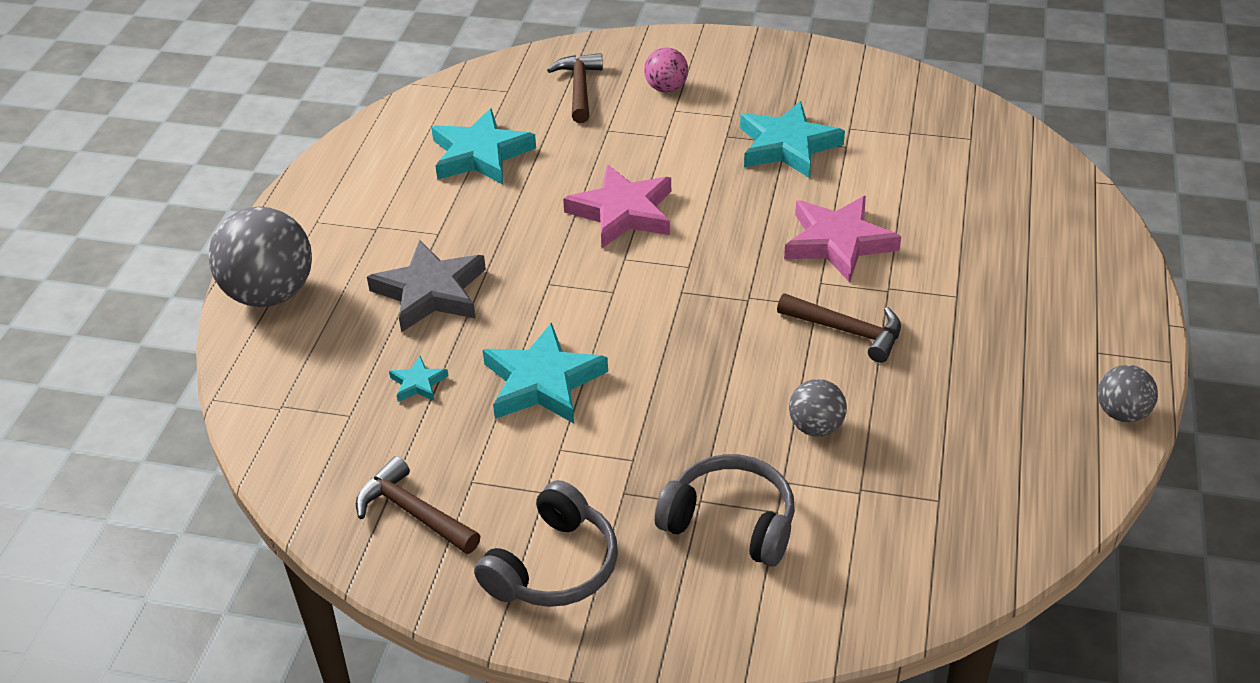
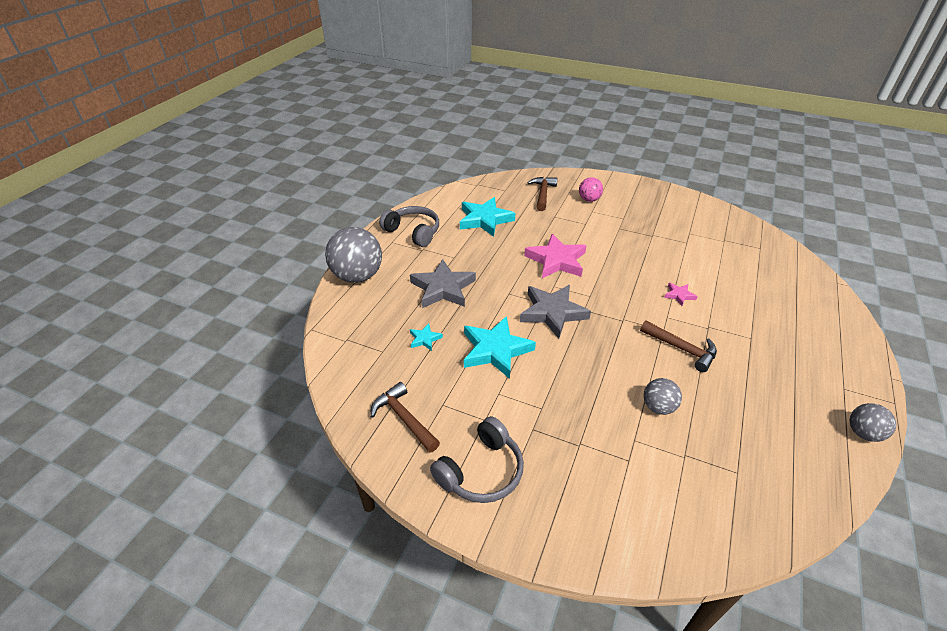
camera: 10 degrees right, 0 degrees up
grey headphones [655,454,795,567] -> grey headphones moved to [379,206,439,247]
turquoise star [740,101,845,178] -> none
pink star [784,196,901,282] -> pink star [664,283,698,306], size x0.46
none -> grey star [520,285,591,339]

